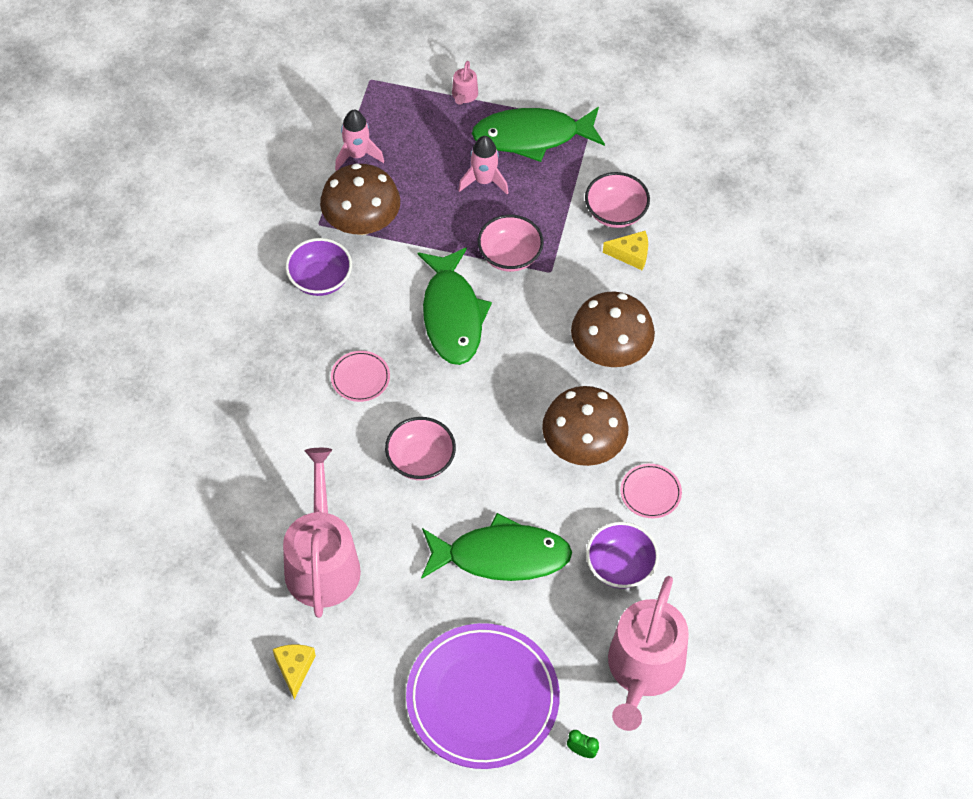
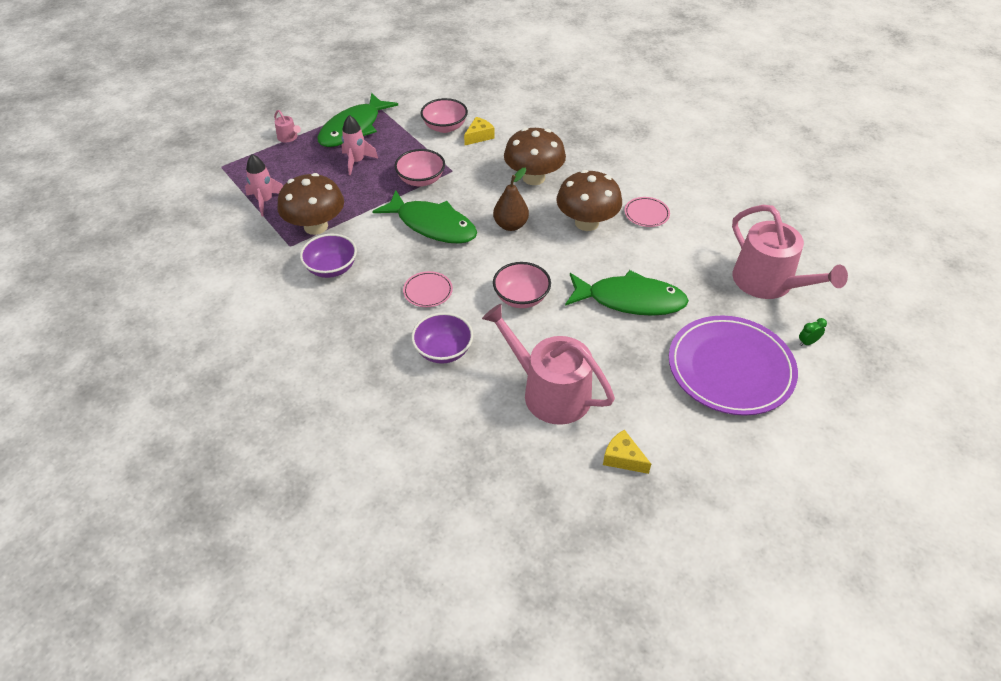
camera: 50 degrees left, 10 degrees down
green fish [421,513,572,581] -> green fish turned 60 degrees clockwise [565,270,689,316]
purple bowl [586,522,659,589] -> purple bowl moved to [411,312,473,364]
none -> brown pear [493,168,529,231]

